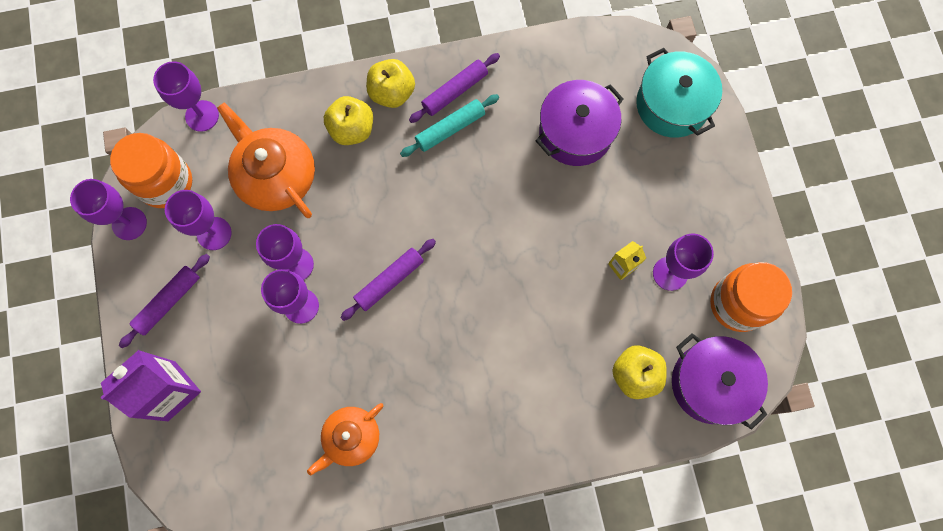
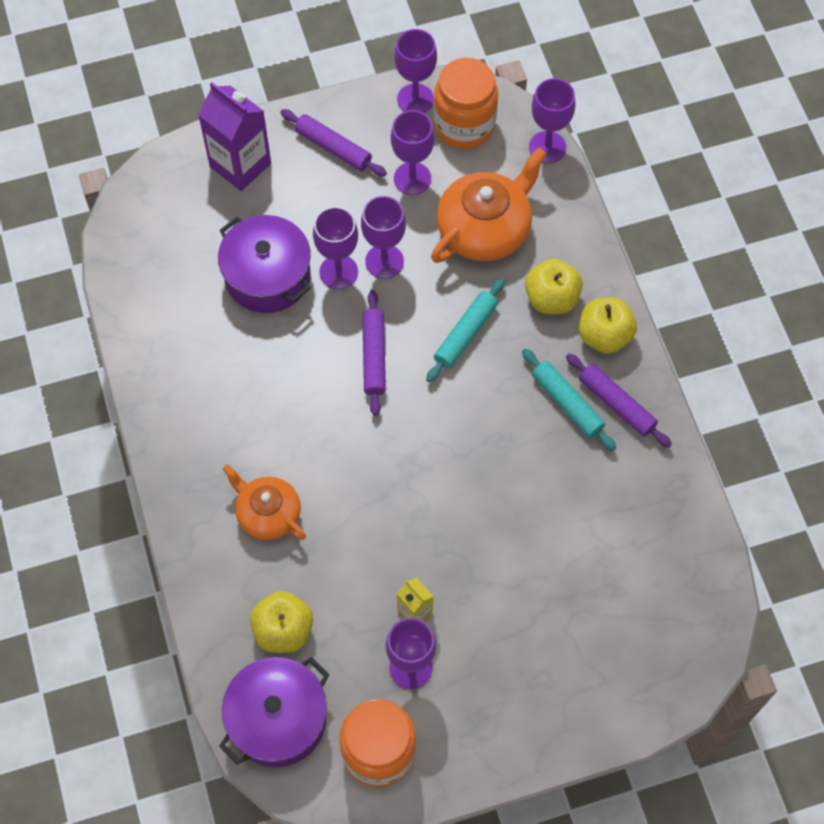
camera: 85 degrees right, 10 degrees down
orange teapot [307,403,383,476] -> orange teapot moved to [222,464,306,540]
purple rolling pin [340,239,436,321] -> purple rolling pin turned 45 degrees clockwise [362,290,386,416]
purple pot [536,80,623,166] -> purple pot moved to [218,215,311,313]
turquoise pot [636,48,722,137] -> none
none -> turquoise rolling pin [426,278,505,382]

